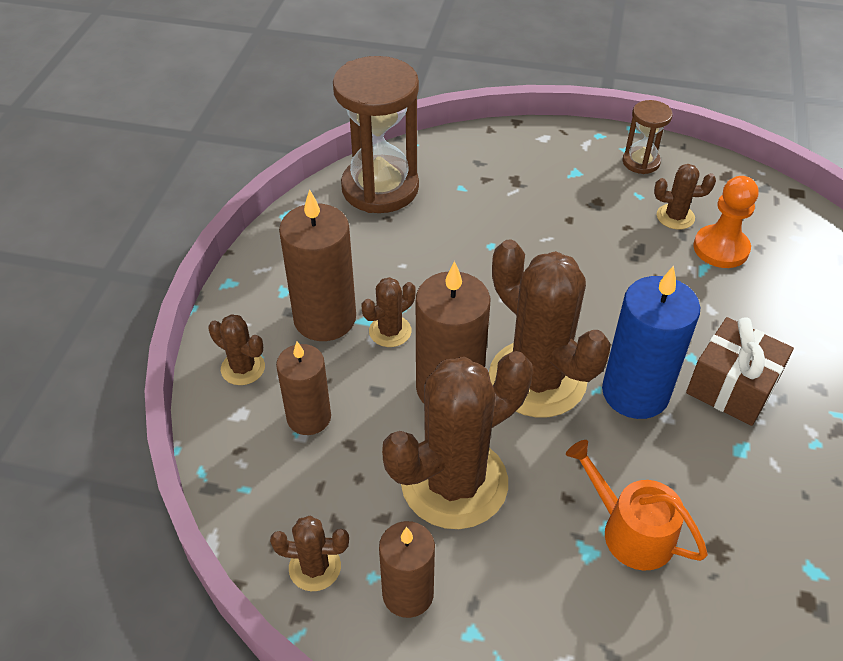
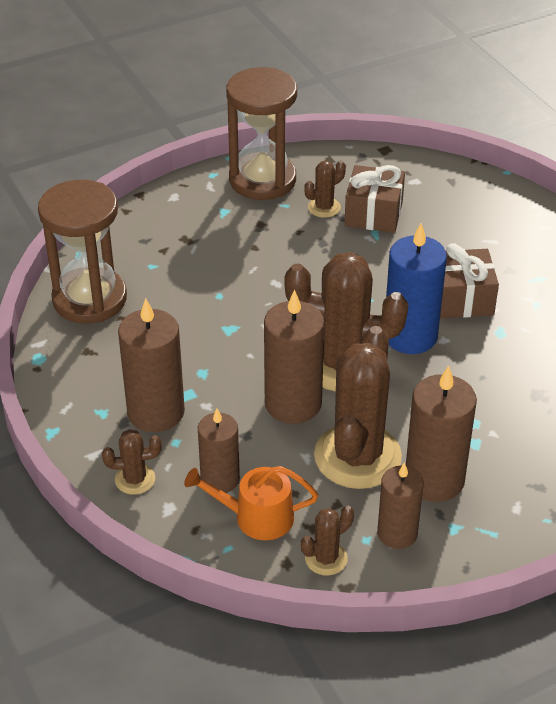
camera: 40 degrees left, 5 degrees down
brown cactus [362,277,416,347] -> none
orange watering can [566,440,708,570] -> orange watering can moved to [184,466,318,540]
brown hourglass [623,100,673,174] -> brown hourglass [226,67,297,200], size x2.01
orange pawn [693,176,758,268] -> brown gift [344,165,405,233]
none -> brown candle [406,365,477,502]

